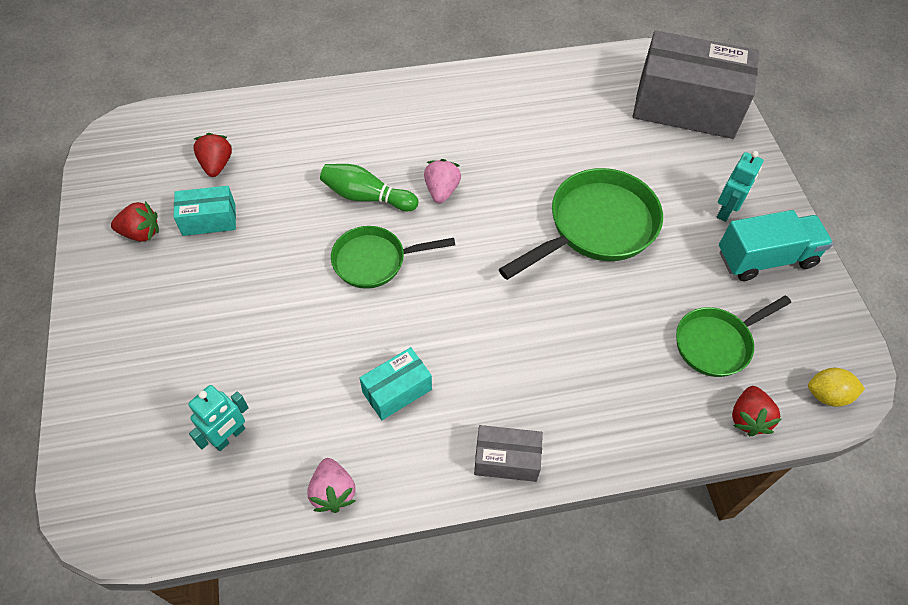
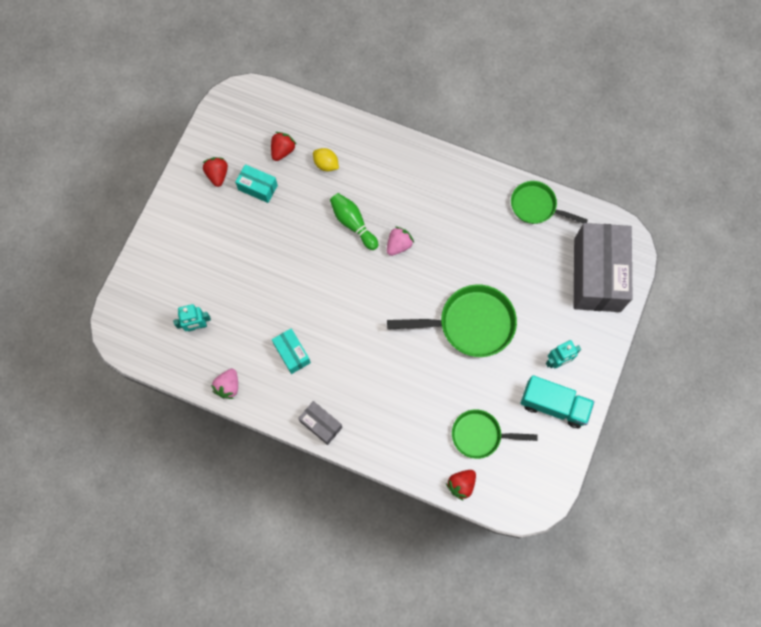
camera: 35 degrees right, 15 degrees up
red strawberry [111,201,159,242] -> red strawberry turned 135 degrees counterclockwise [203,157,228,187]
green pan [331,226,455,289] -> green pan moved to [511,181,588,224]
turquoise box [360,347,432,420] -> turquoise box turned 60 degrees clockwise [272,328,311,374]
grey box [633,31,759,139] -> grey box turned 45 degrees clockwise [574,223,633,312]
yellow lemon [808,368,865,407] -> yellow lemon moved to [313,148,339,171]

